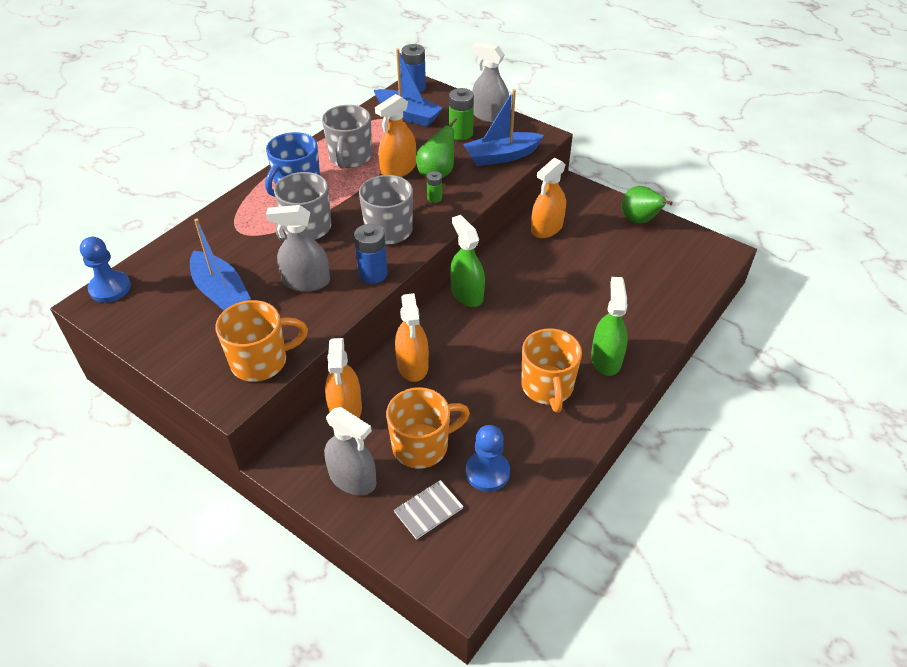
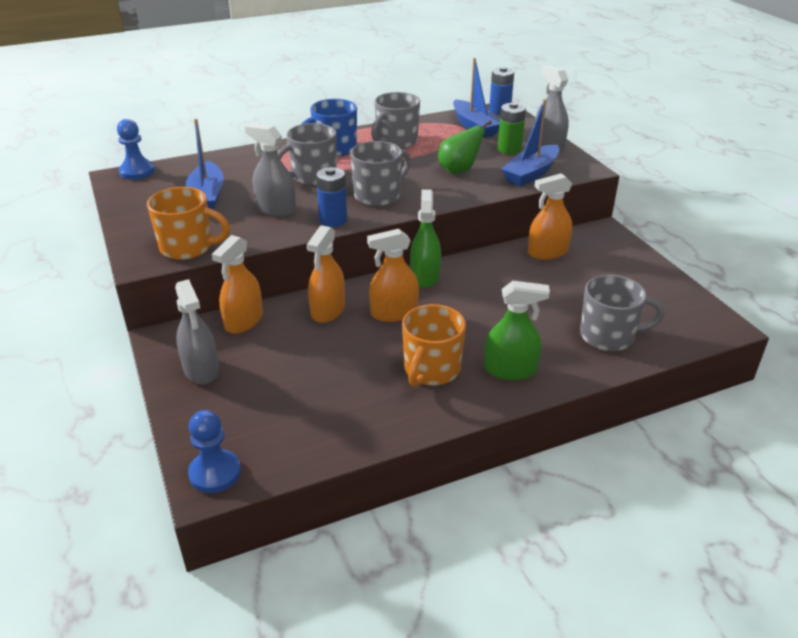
camera: 30 degrees right, 10 degrees down
orange spray bottle [375,94,416,177] -> orange spray bottle moved to [367,229,419,322]
orange mug [386,387,470,469] -> none
grey notebook [394,480,464,540] -> none
green battery [427,171,442,203] -> none
blue boat [463,89,544,166] -> blue boat turned 60 degrees counterclockwise [501,99,559,187]
blue pawn [466,425,510,492] -> blue pawn moved to [188,410,241,493]
green spray bottle [591,277,628,376] -> green spray bottle turned 60 degrees clockwise [484,281,550,380]
green pear [622,186,673,224] -> none
none -> grey mug [580,275,665,351]

